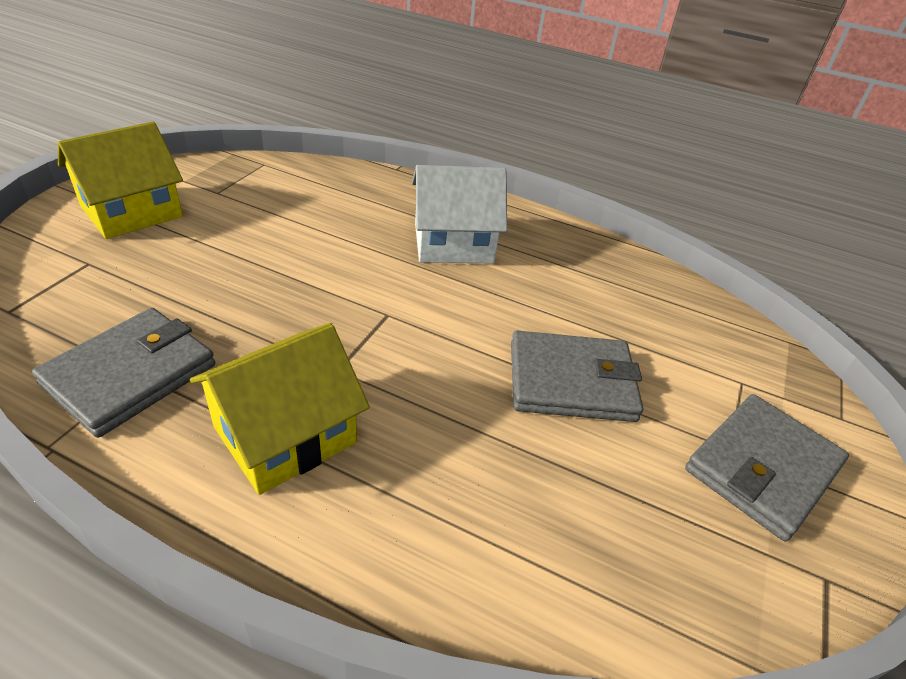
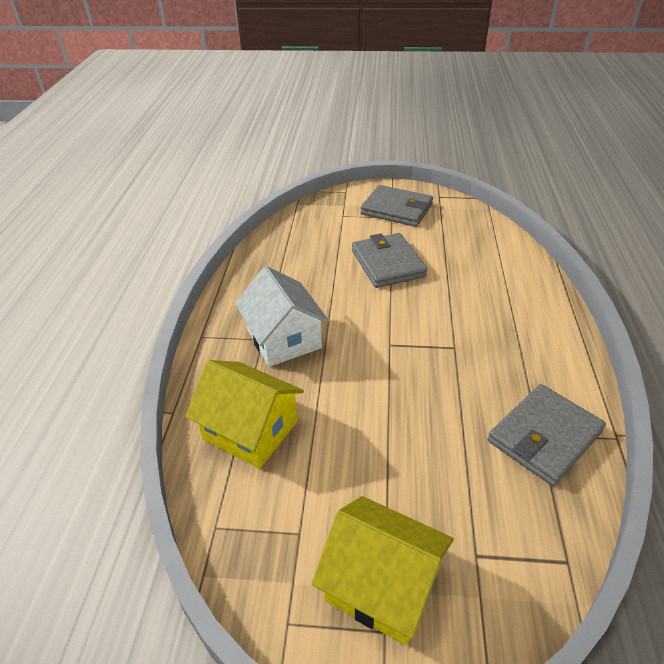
camera: 105 degrees left, 0 degrees up
grey wallet [32,308,215,438] -> grey wallet turned 60 degrees counterclockwise [488,384,606,486]
yellow house [190,323,370,495] -> yellow house moved to [185,360,304,469]

